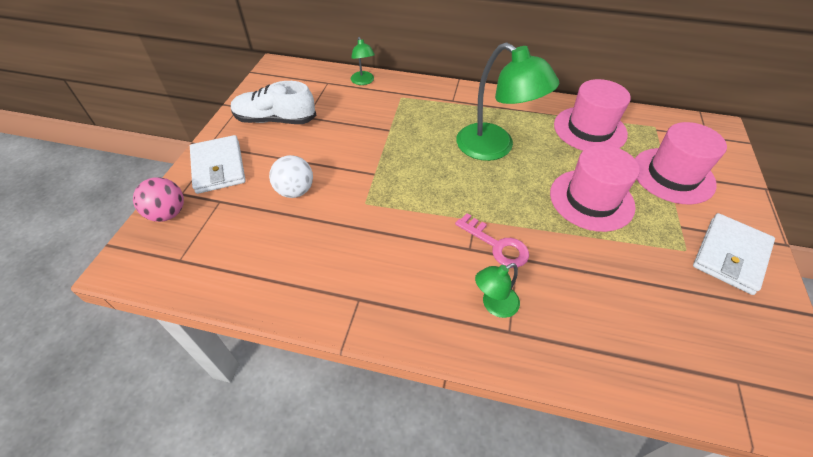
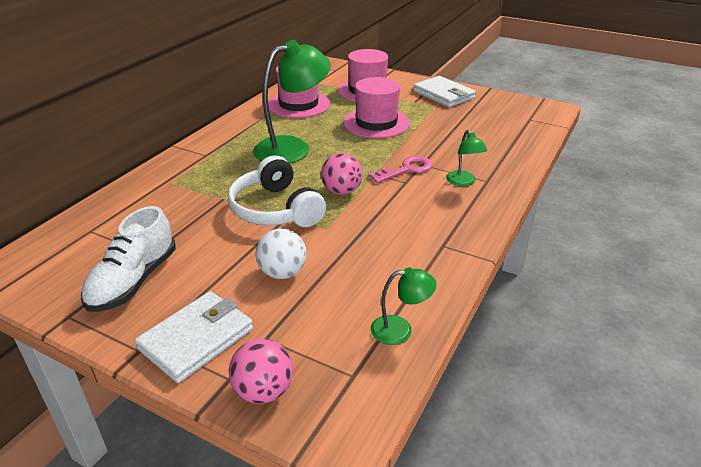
camera: 75 degrees left, 15 degrees down
white wallet [190,135,246,194] -> white wallet turned 45 degrees counterclockwise [135,291,253,383]
green lamp [351,37,375,85] -> green lamp moved to [371,267,436,345]
none -> white headphones [228,155,326,227]
none -> pink ball [321,153,363,195]

